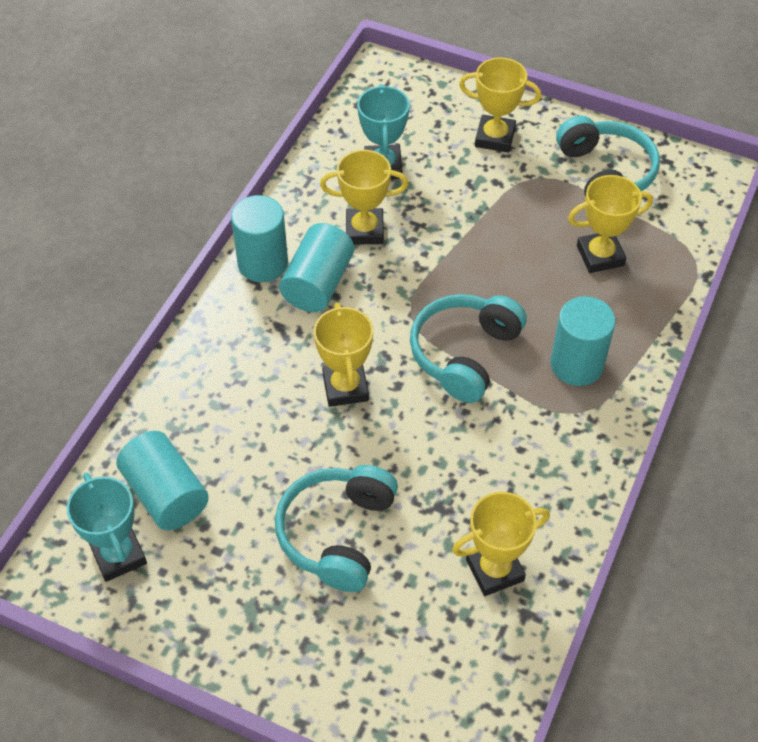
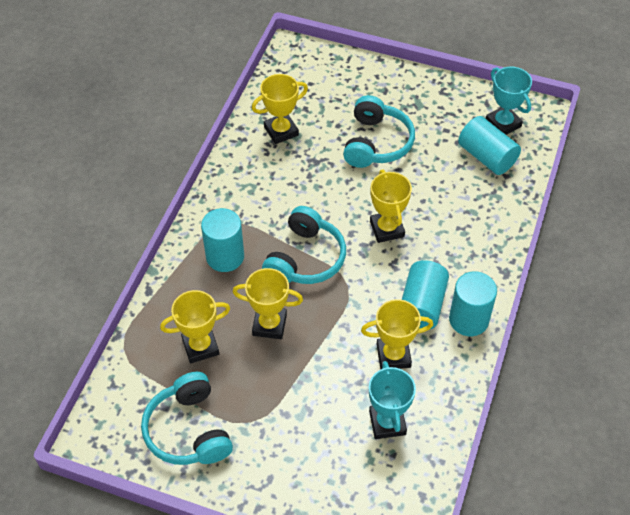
camera: 175 degrees right, 0 degrees up
yellow trophy [459,57,541,153] -> yellow trophy moved to [233,268,303,339]

